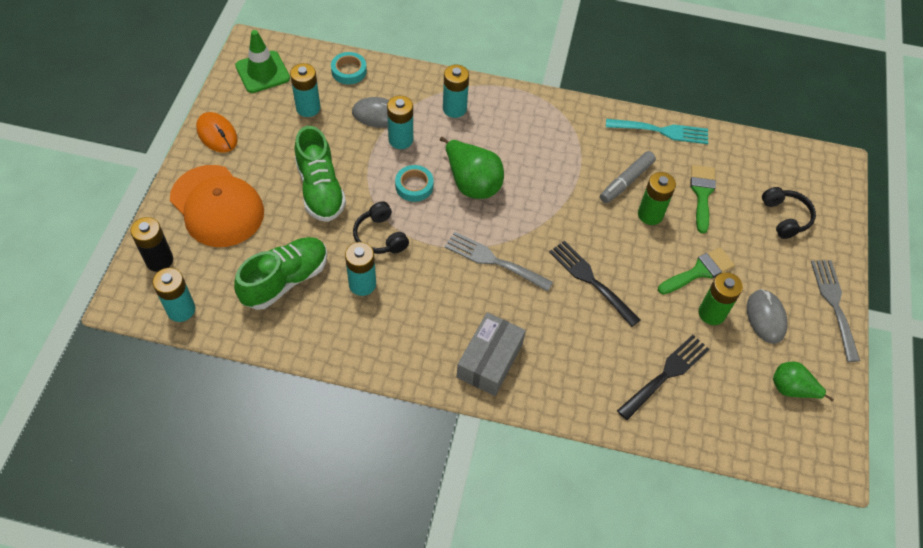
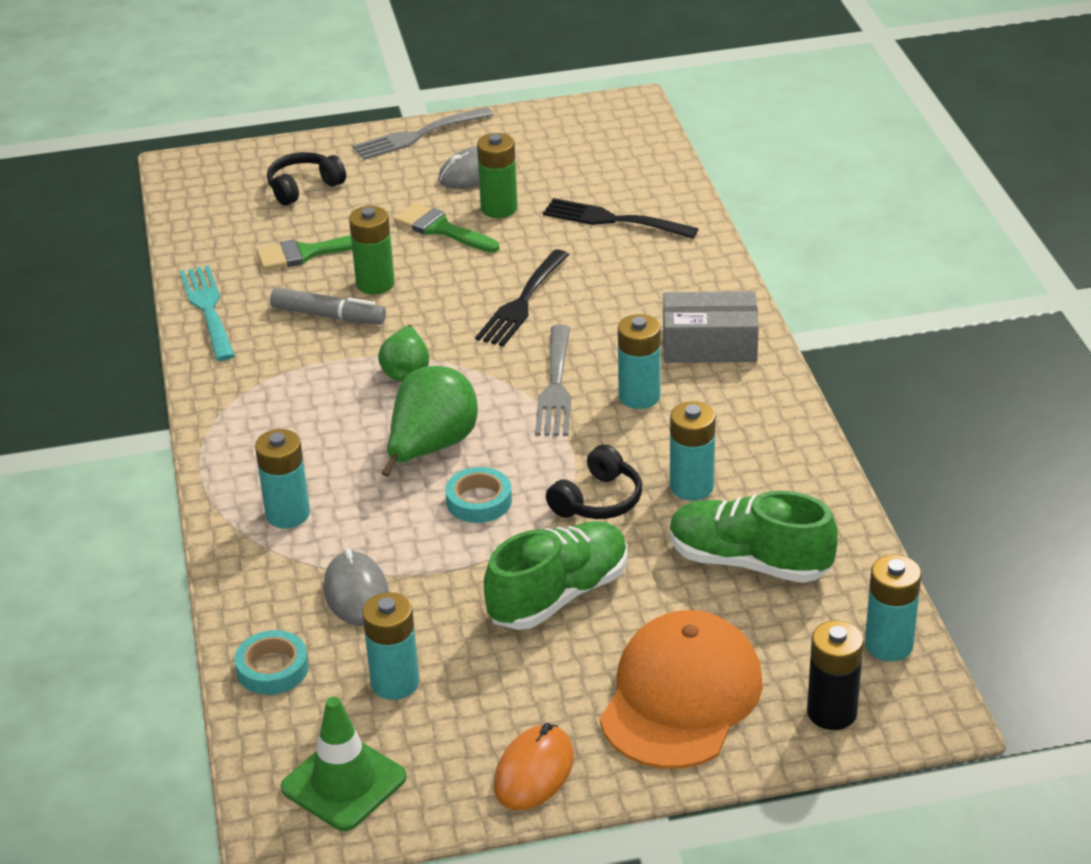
camera: 110 degrees left, 20 degrees down
turquoise battery [387,96,413,149] -> turquoise battery moved to [618,314,661,409]
green pear [773,362,834,402] -> green pear moved to [378,325,429,382]

